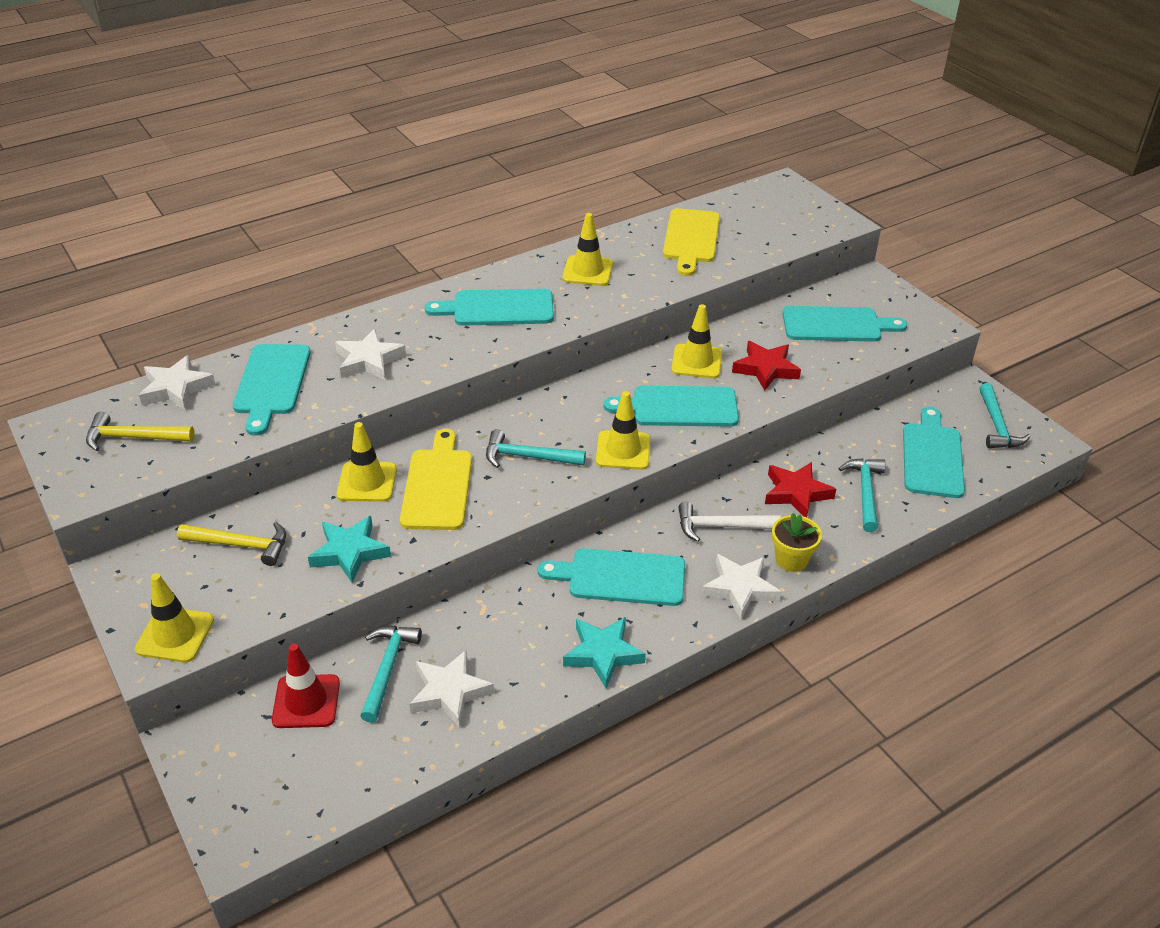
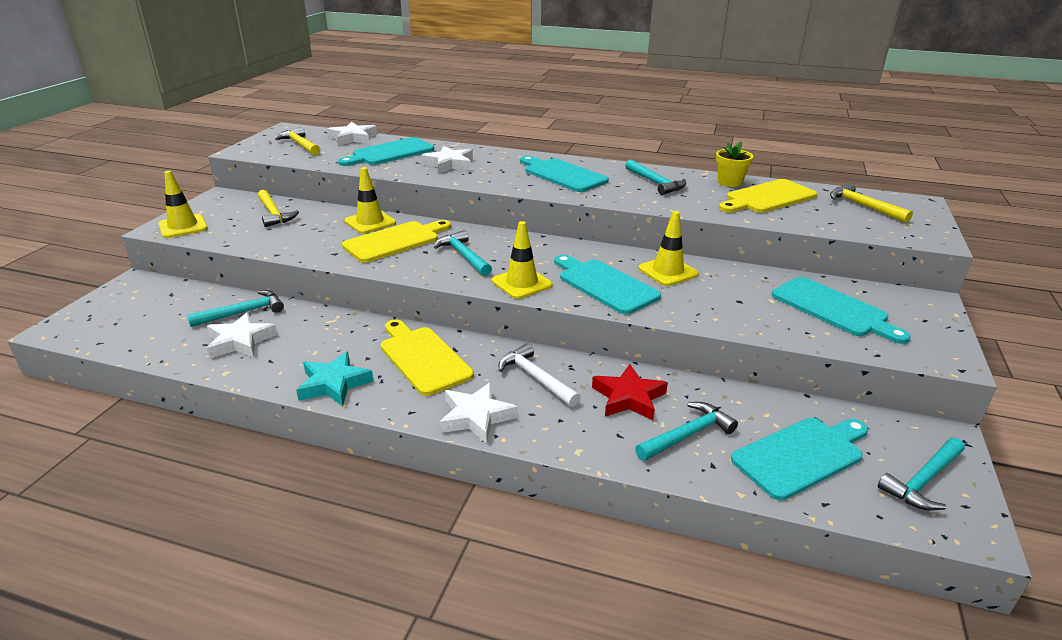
camera: 50 degrees right, 10 degrees down
red traffic cone [272,644,340,728] -> none
turquoise star [308,516,391,583] -> none
turquoise cutting board [538,548,685,606] -> yellow cutting board [381,320,474,396]
yellow traffic cone [562,213,613,286] -> turquoise hammer [625,159,686,195]
red star [732,341,801,391] -> none
yellow flower pot [772,513,822,572] -> yellow flower pot moved to [716,141,754,187]
none -> yellow hammer [830,183,913,223]

